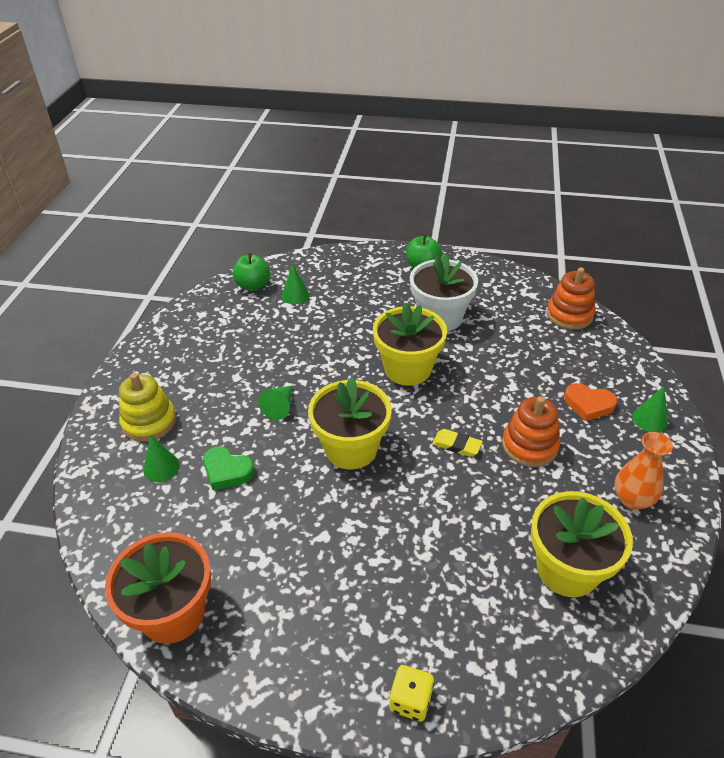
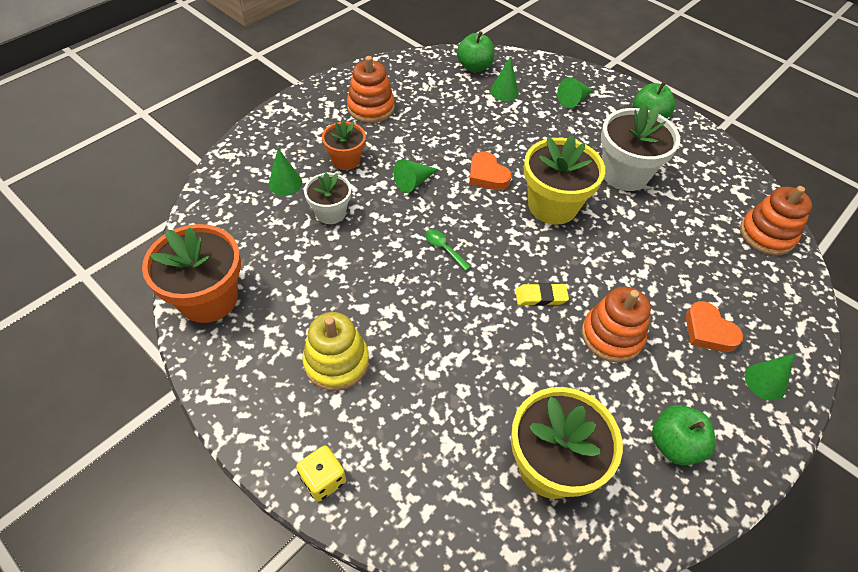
camera: 30 degrees right, 10 degrees up
yellow stacking toy [119,373,176,442] -> yellow stacking toy moved to [302,312,369,391]
green heart [203,446,254,490] -> white flower pot [304,173,351,224]
yellow flower pot [308,377,391,469] -> green spoon [425,229,471,271]
yellow eraser [432,429,483,457] -> yellow eraser turned 60 degrees counterclockwise [515,283,569,306]
orange vase [614,432,673,510] -> green apple [652,405,716,465]
none -> orange flower pot [322,120,366,170]
none -> orange stacking toy [347,56,395,123]
none -> orange heart [469,151,512,190]
none -> green cone [557,77,593,108]

